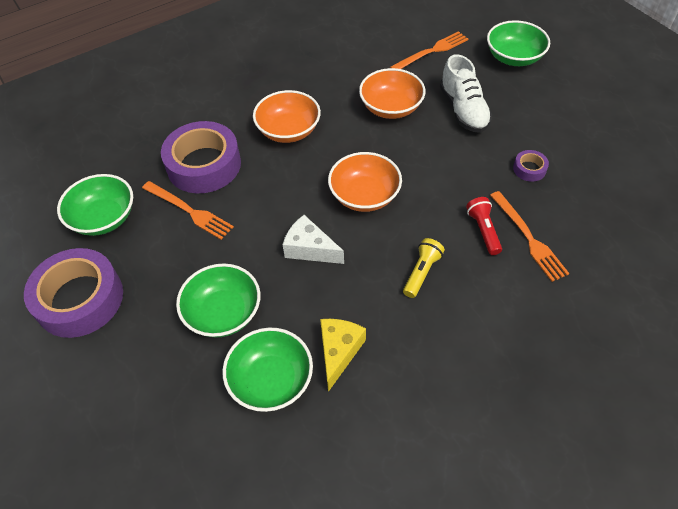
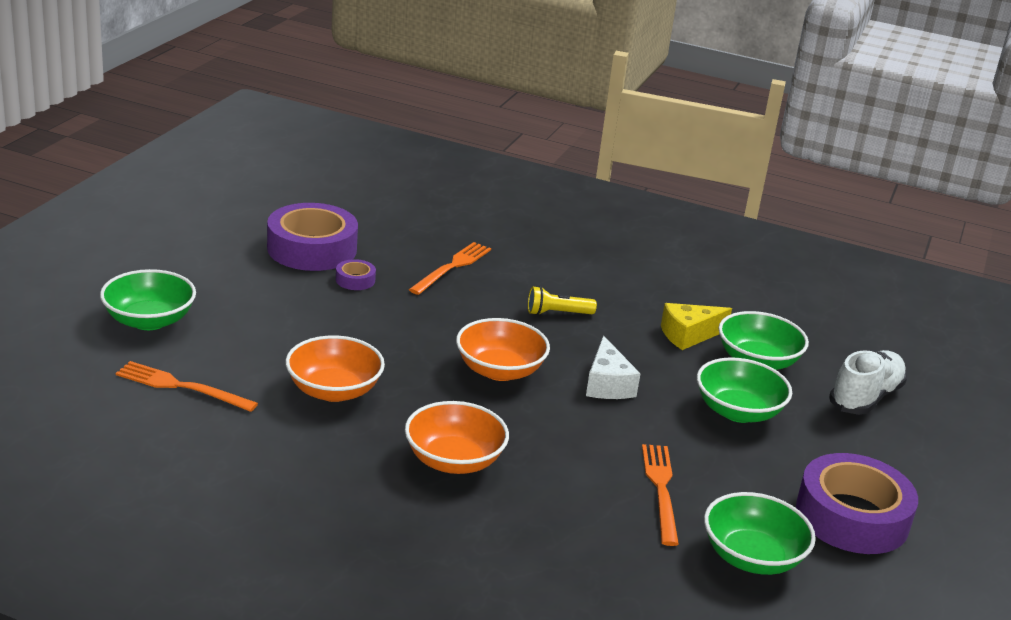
camera: 130 degrees left, 25 degrees down
purple tape [161,121,241,193] -> purple tape moved to [267,203,358,271]
white shoe [440,54,492,133] -> white shoe moved to [829,350,907,415]
red flashlight [466,197,502,255] -> none

